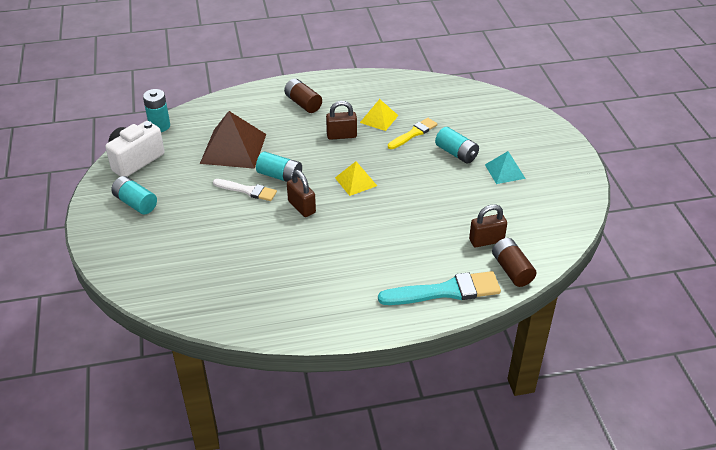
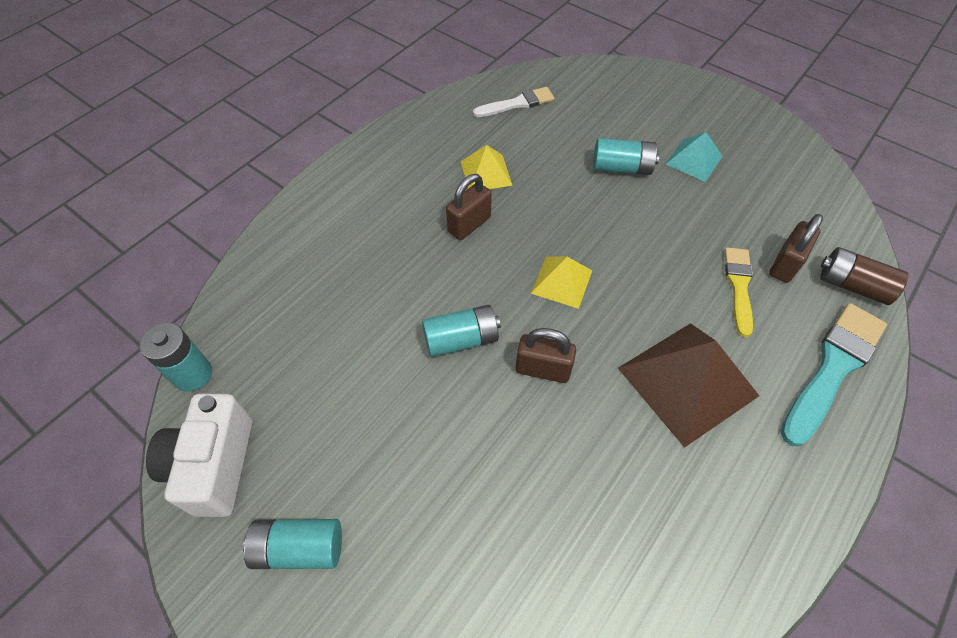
camera: 40 degrees left, 15 degrees up
brown pyramid [200,111,266,169] -> brown pyramid moved to [618,323,759,448]
white brush [213,179,277,201] -> white brush moved to [473,87,555,117]
brown battery [284,79,322,113] -> none
yellow brush [388,118,438,149] -> yellow brush moved to [725,247,753,337]

